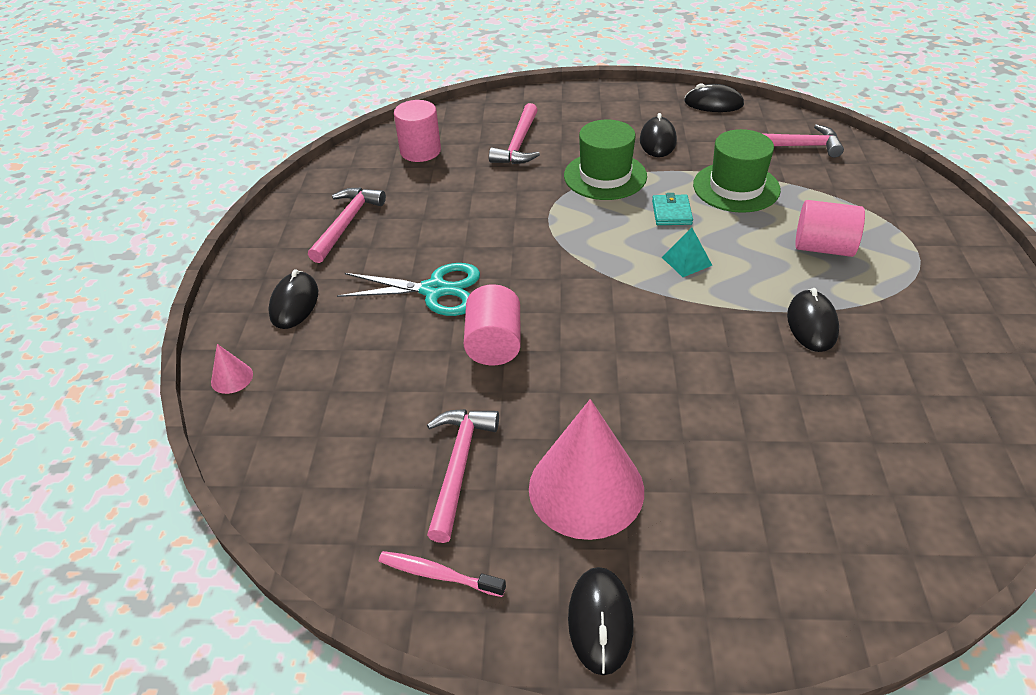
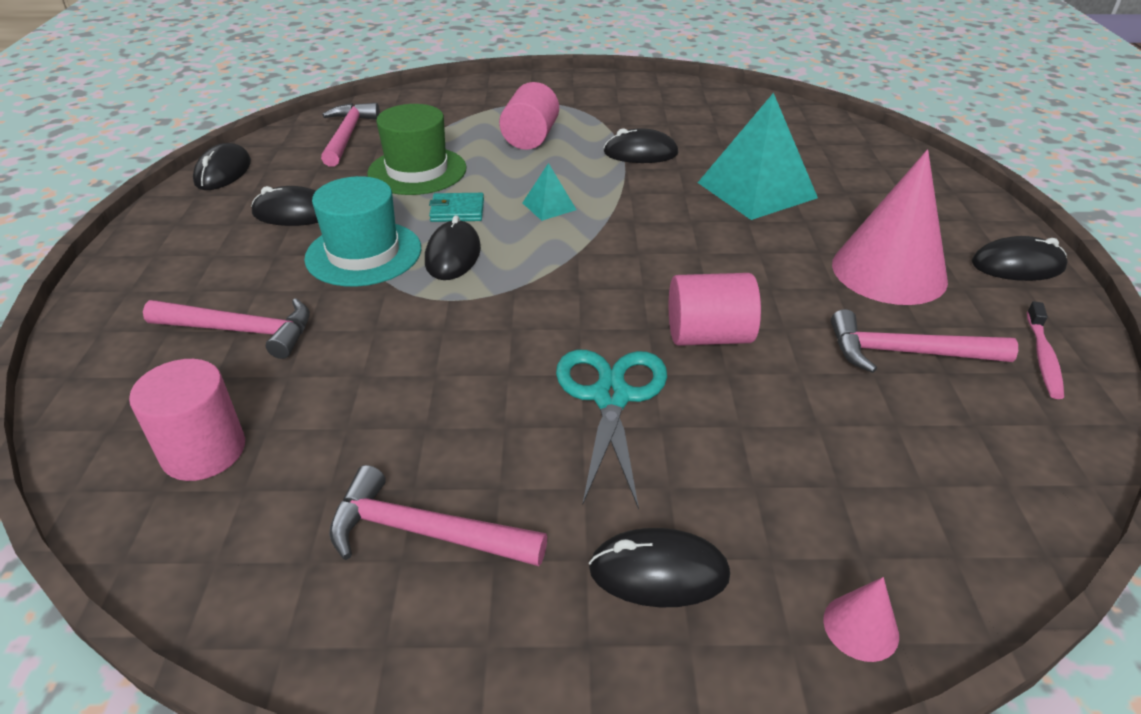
camera: 95 degrees left, 5 degrees down
green hat [564,120,647,200] -> turquoise hat [304,176,421,287]
none -> black mouse [425,215,481,280]
none -> turquoise pyramid [698,93,818,220]

